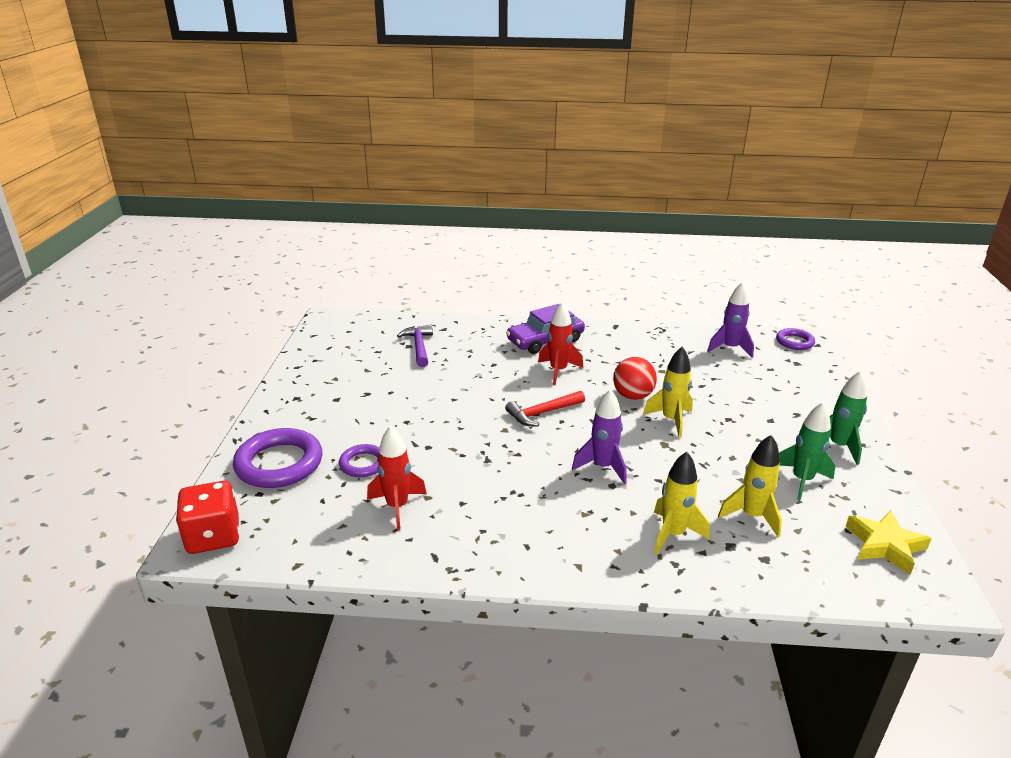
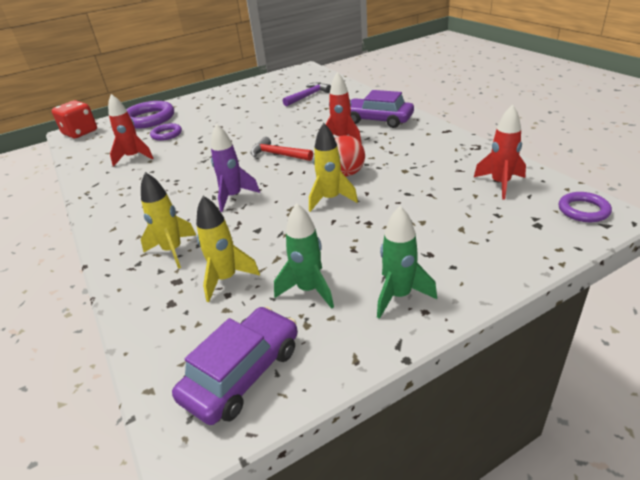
camera: 60 degrees right, 5 degrees up
purple rocket [707,282,754,358] -> red rocket [474,104,526,200]
yellow star [845,510,932,575] -> purple car [172,306,298,425]

